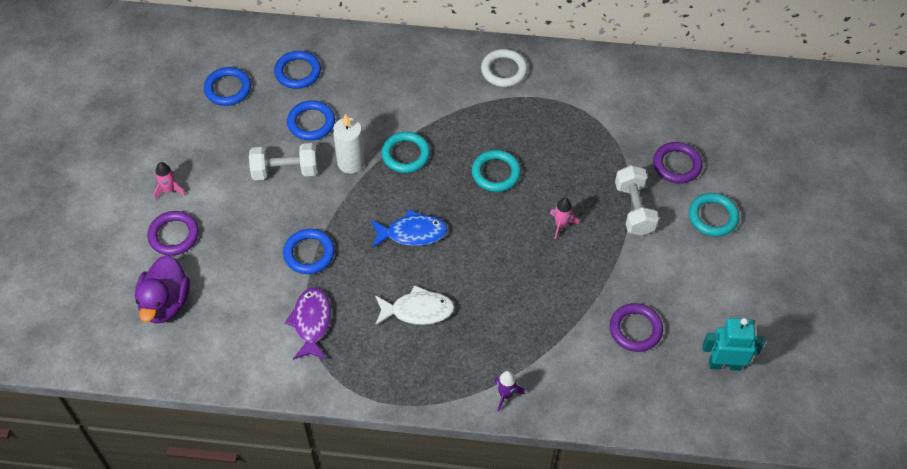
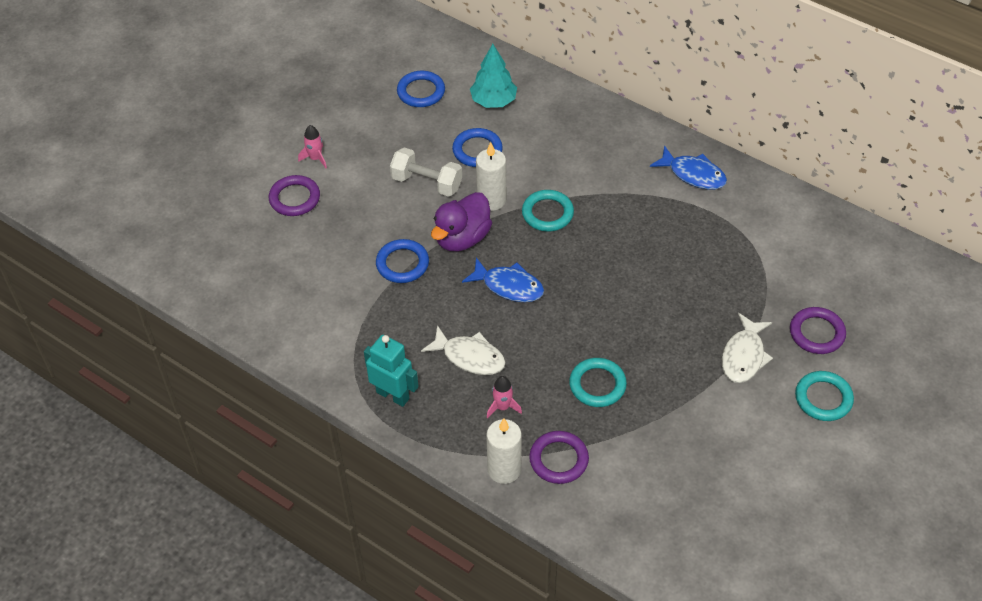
camera: 30 degrees right, 5 degrees down
purple duck [135,255,190,323] -> purple duck moved to [431,192,492,251]
blue ring [274,51,321,89] -> turquoise tree [470,44,517,108]
purple fish [285,287,331,360] -> none
turquoise ring [472,150,521,192] -> turquoise ring moved to [569,358,627,407]
white ring [481,49,527,87] -> blue fish [650,145,727,190]
purple rocket [494,371,525,411] -> white candle [486,418,522,484]
pink rocket [550,198,579,239] -> pink rocket moved to [487,376,522,418]
purple ring [610,303,663,352] -> purple ring moved to [529,431,589,484]
white dumbbell [615,165,659,236] -> white fish [722,313,773,383]
turquoise robot [702,318,765,371] -> turquoise robot moved to [364,335,419,407]

